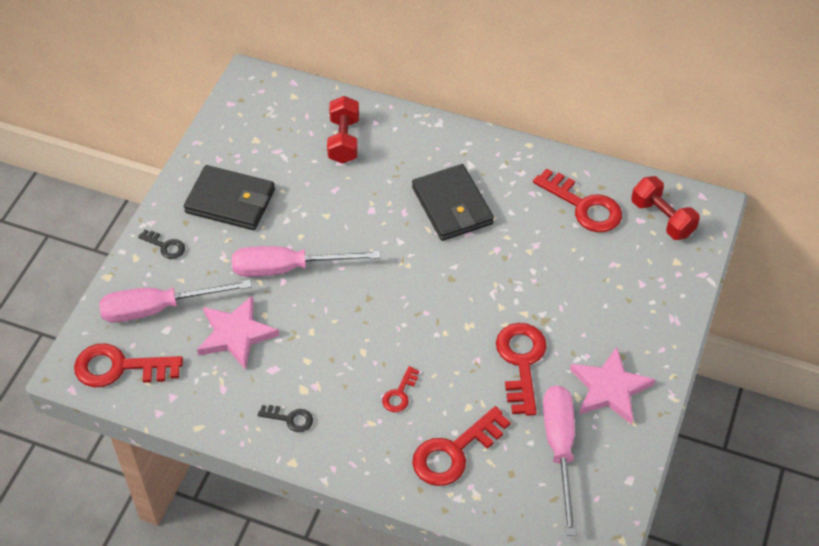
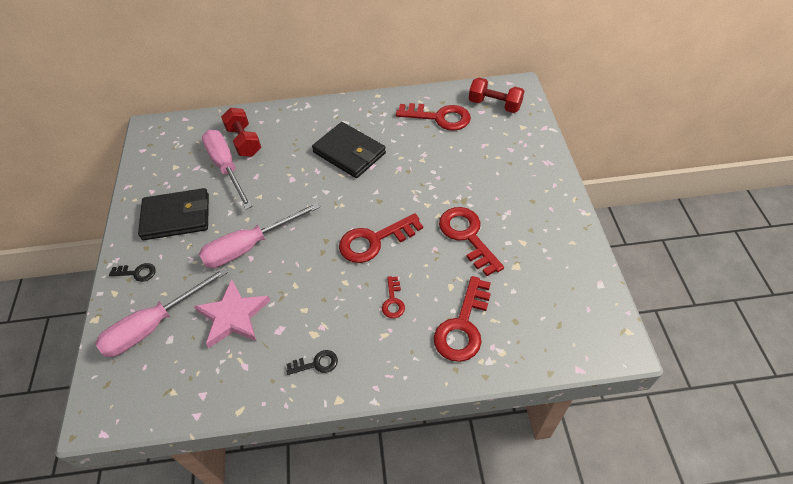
camera: 25 degrees left, 0 degrees up
red key [74,343,183,387] -> red key moved to [339,213,423,263]
pink screwdriver [543,385,576,536] -> pink screwdriver moved to [202,130,252,209]
pink star [570,347,655,424] -> none

